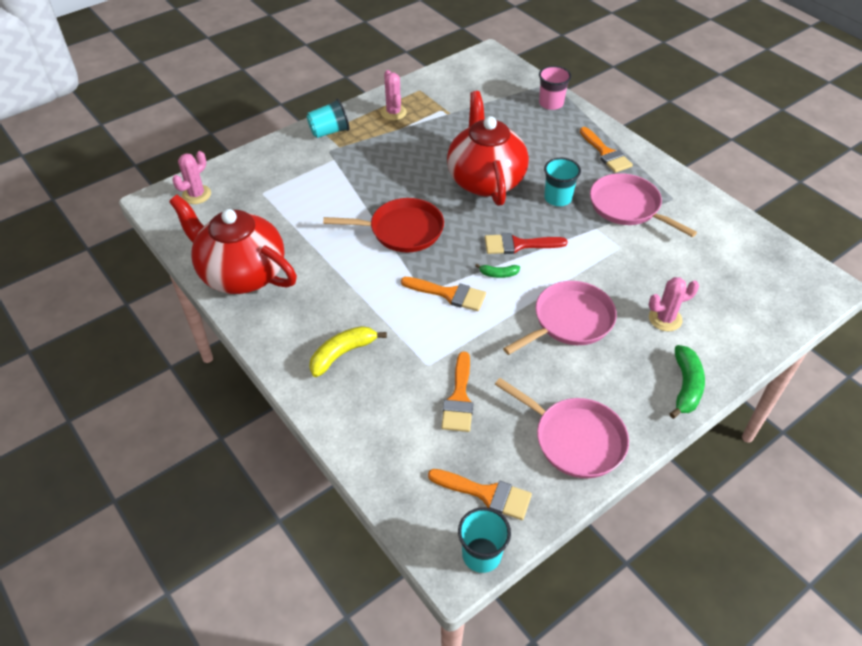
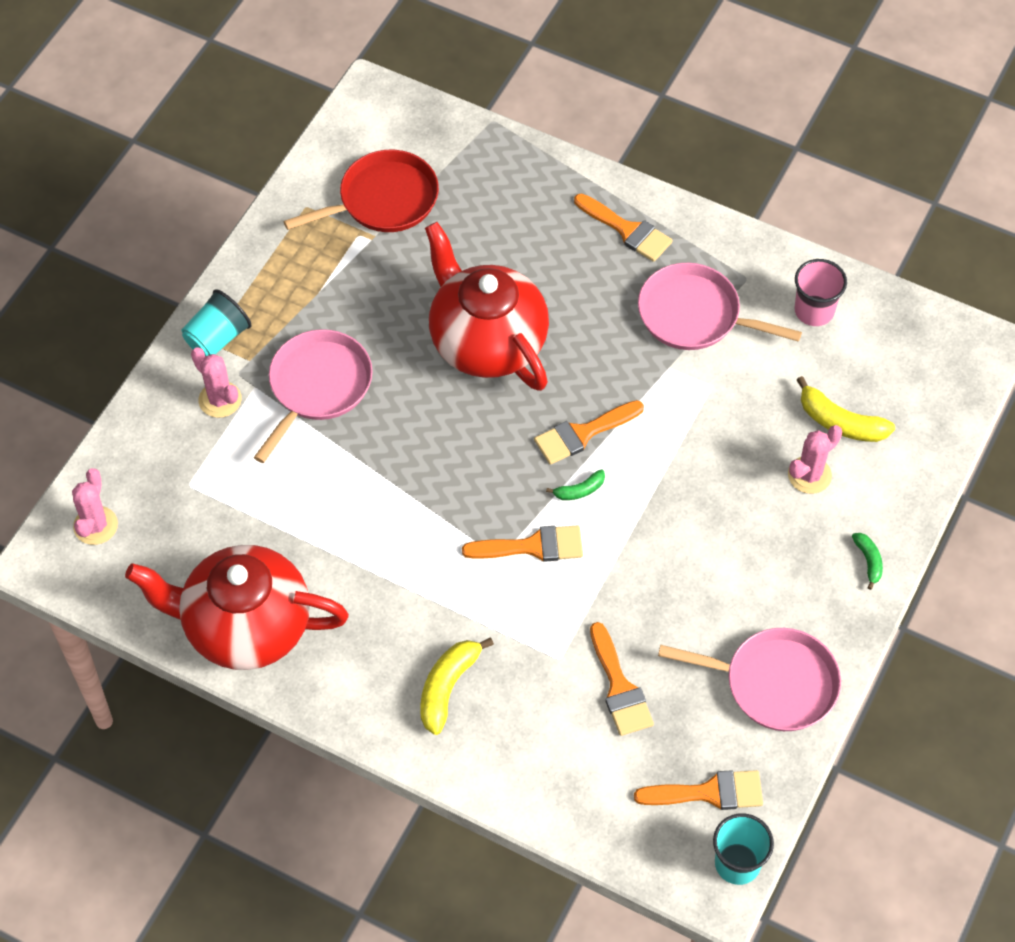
camera: 25 degrees left, 10 degrees up
red pan [323,198,444,252] -> red pan moved to [283,150,439,232]
pink cactus [381,70,407,120] -> pink cactus moved to [191,347,242,418]
red brush [485,233,567,254] -> orange brush [534,400,644,465]
pink pan [503,281,617,355] -> pink pan moved to [254,329,373,463]
pink cup [539,66,571,110] -> pink cup moved to [795,259,847,326]
turquoise cup [544,158,581,206] -> none
green banana [670,345,705,419] -> green banana [852,533,883,590], size x0.56
none -> yellow banana [797,376,895,442]

